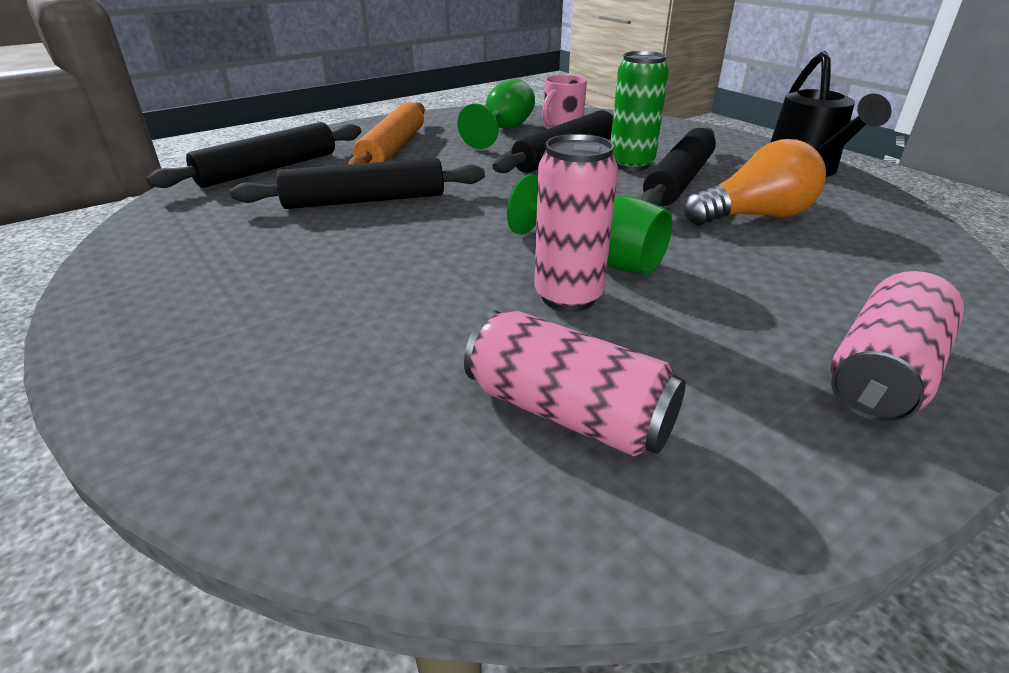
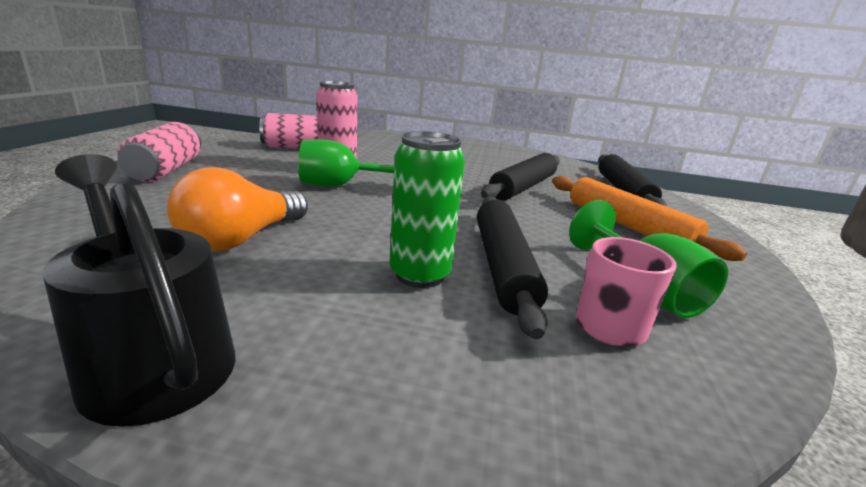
camera: 135 degrees right, 10 degrees down
black rolling pin [641,128,716,206] -> none

